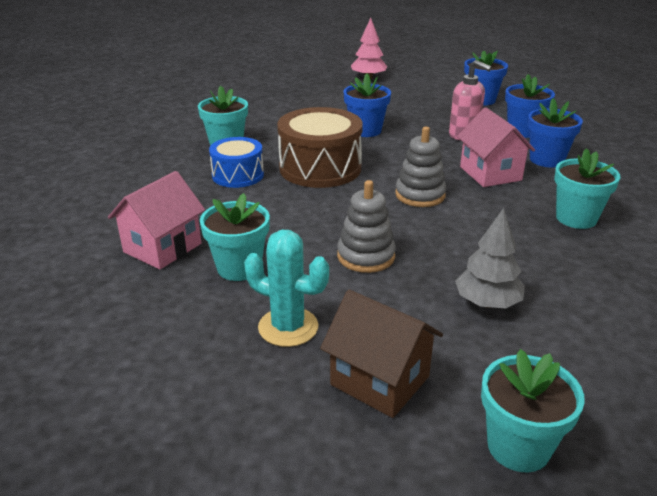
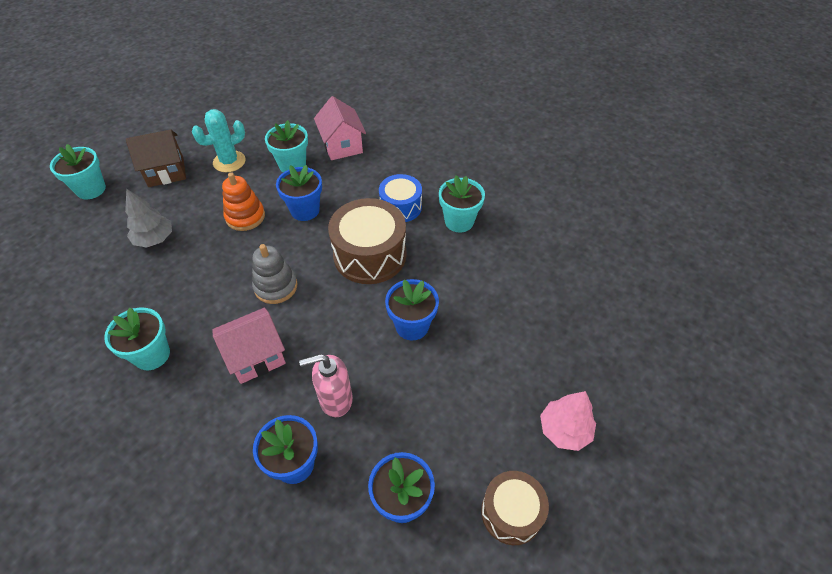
camera: 125 degrees right, 20 degrees up
grey stacking toy [337,180,396,273] -> orange stacking toy [222,172,265,231]
pink house [457,107,535,187] -> pink house turned 45 degrees counterclockwise [213,308,286,384]
blue flower pot [528,98,583,168] -> blue flower pot moved to [276,165,322,221]
none -> brown drum [481,471,549,545]

